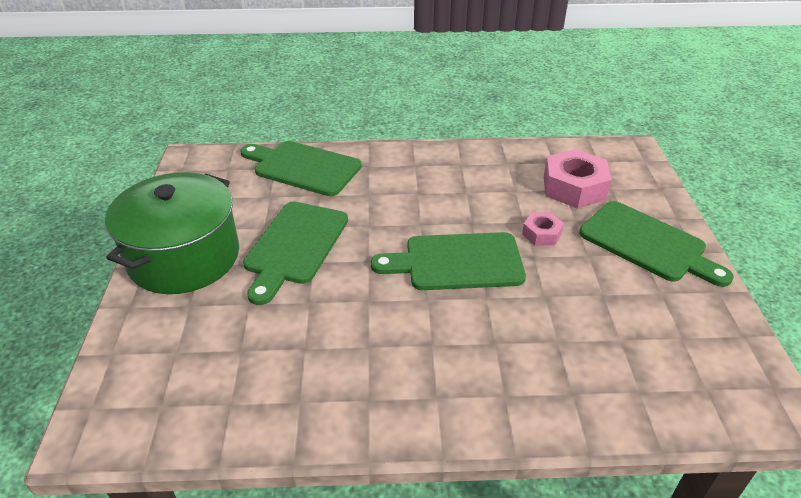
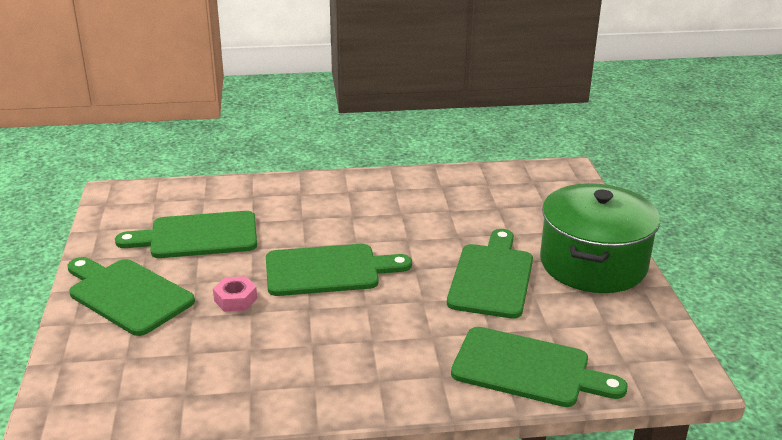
camera: 175 degrees right, 10 degrees down
pink nut [544,149,612,209] -> none
none -> green cutting board [115,211,257,258]

